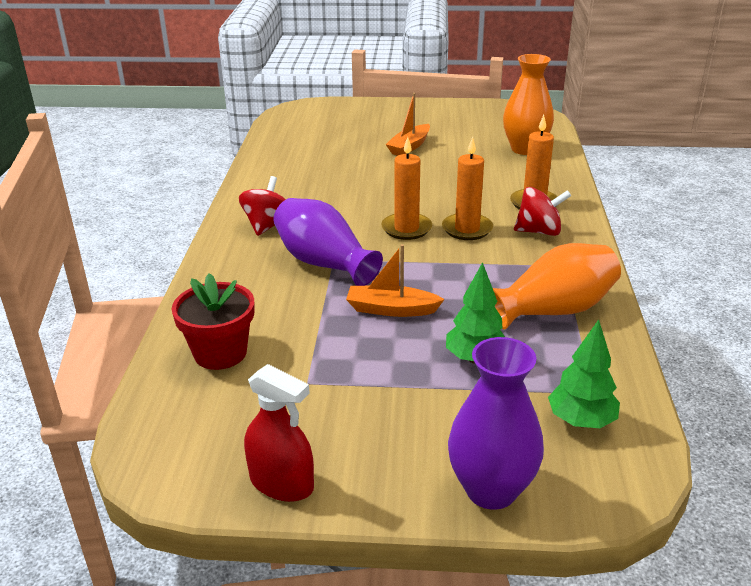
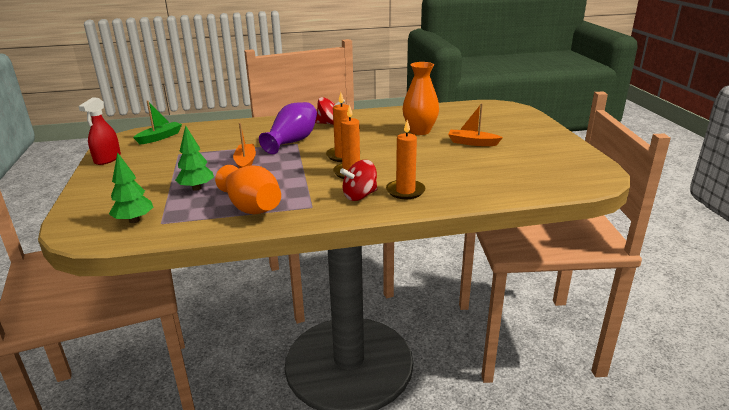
camera: 75 degrees right, 5 degrees down
red flower pot [171,273,254,370] -> none
purple vase [448,337,544,510] -> none
orange vase [503,54,554,155] -> orange vase moved to [403,62,439,135]
red spinning top [514,187,571,236] -> red spinning top turned 75 degrees clockwise [340,160,377,201]
none -> green boat [133,100,182,145]

